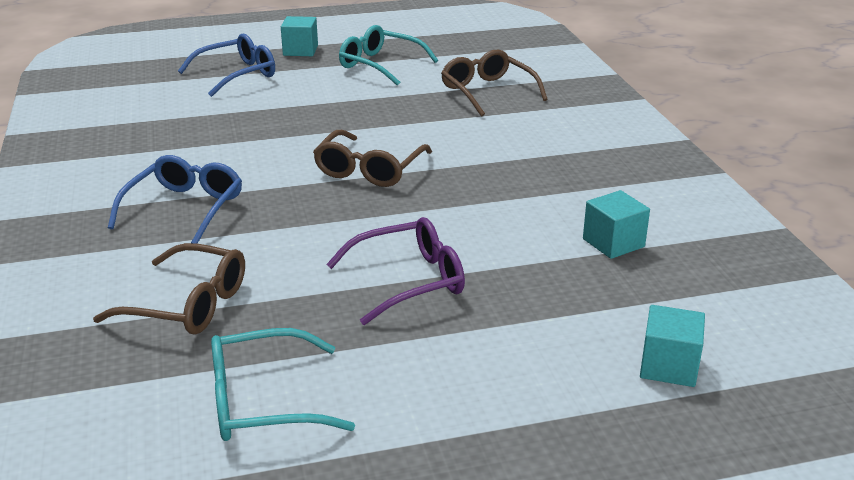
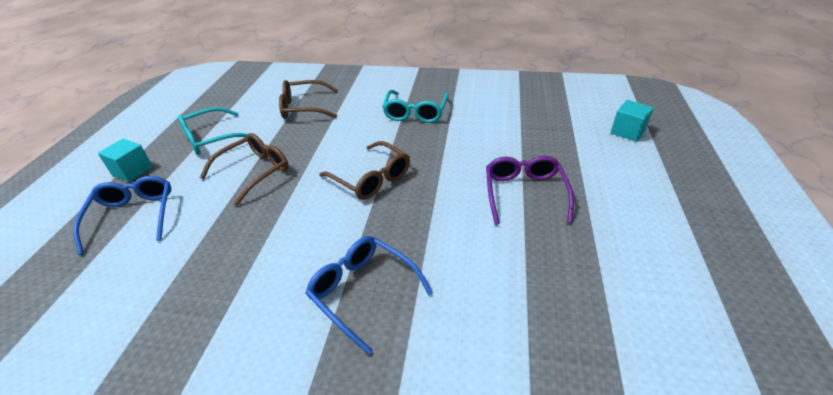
camera: 65 degrees left, 10 degrees up
brown glasses [93,243,245,335] -> brown glasses moved to [200,133,289,206]
turquoise glasses [211,328,355,441] -> turquoise glasses moved to [382,90,449,123]
turquoise cube [583,190,650,259] -> none

